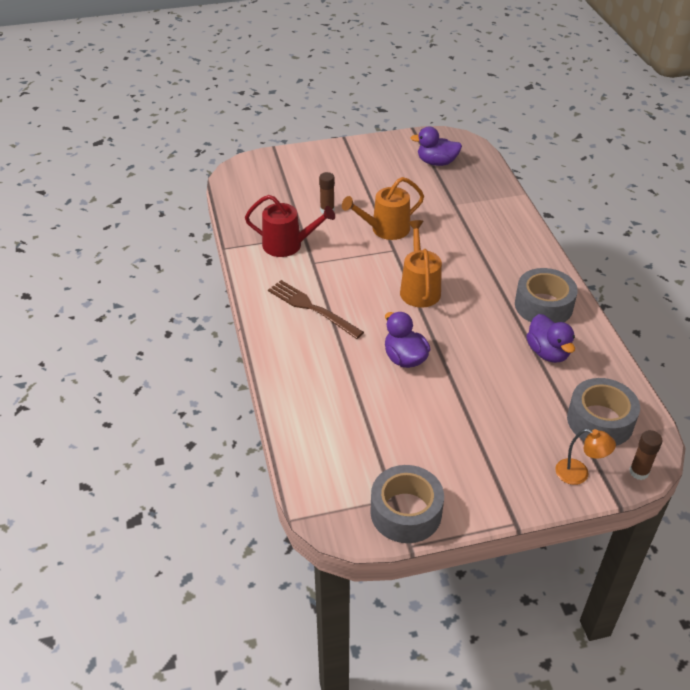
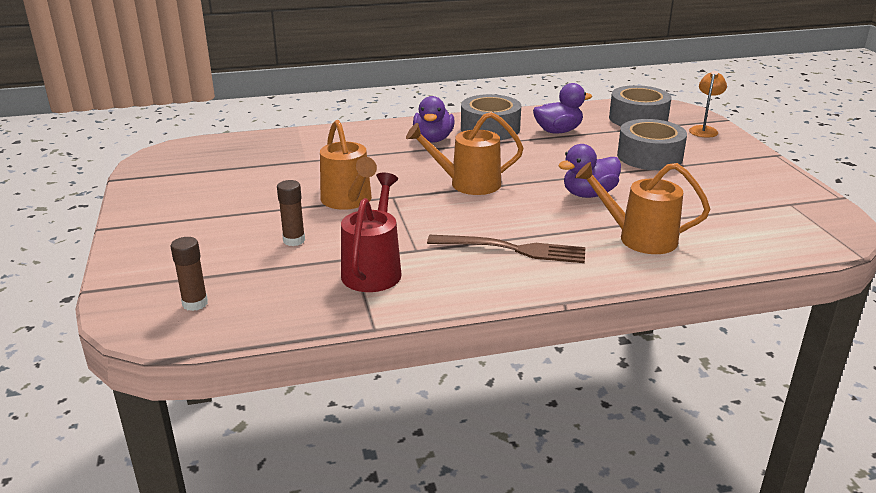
camera: 90 degrees left, 15 degrees down
brown fork [268,280,364,339] -> brown fork turned 120 degrees counterclockwise [427,235,586,263]
grey tape [370,465,444,543] -> grey tape moved to [617,119,687,170]
purple duck [411,127,462,166] -> purple duck moved to [413,96,455,143]
brown glue stick [629,430,663,480] -> brown glue stick moved to [171,237,208,311]
none -> orange watering can [575,162,710,254]

